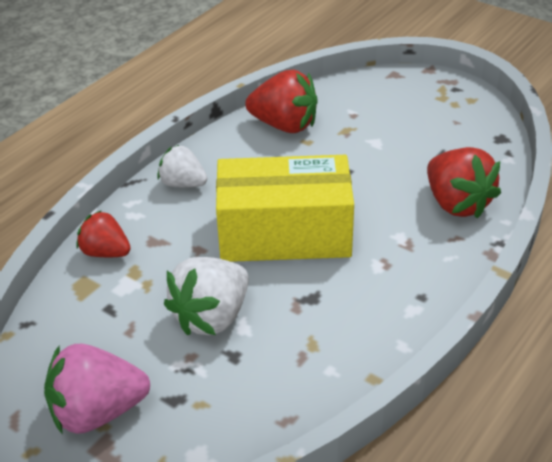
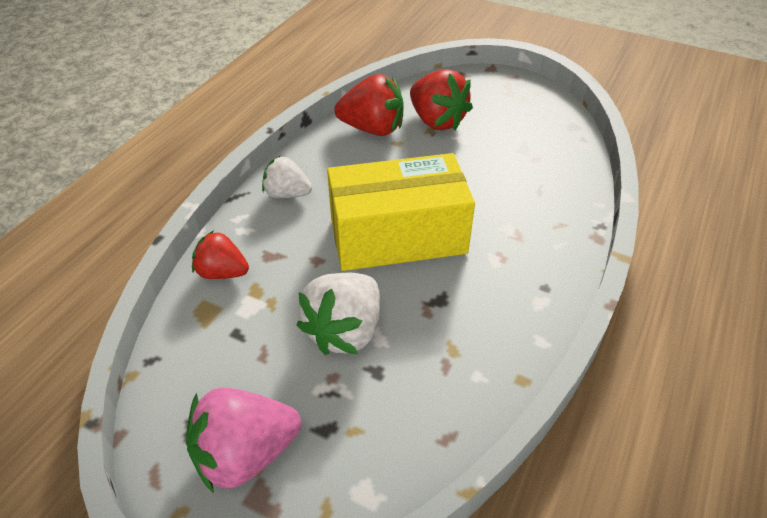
camera: 10 degrees left, 5 degrees up
red strawberry [427,147,501,219] -> red strawberry moved to [410,69,473,130]

